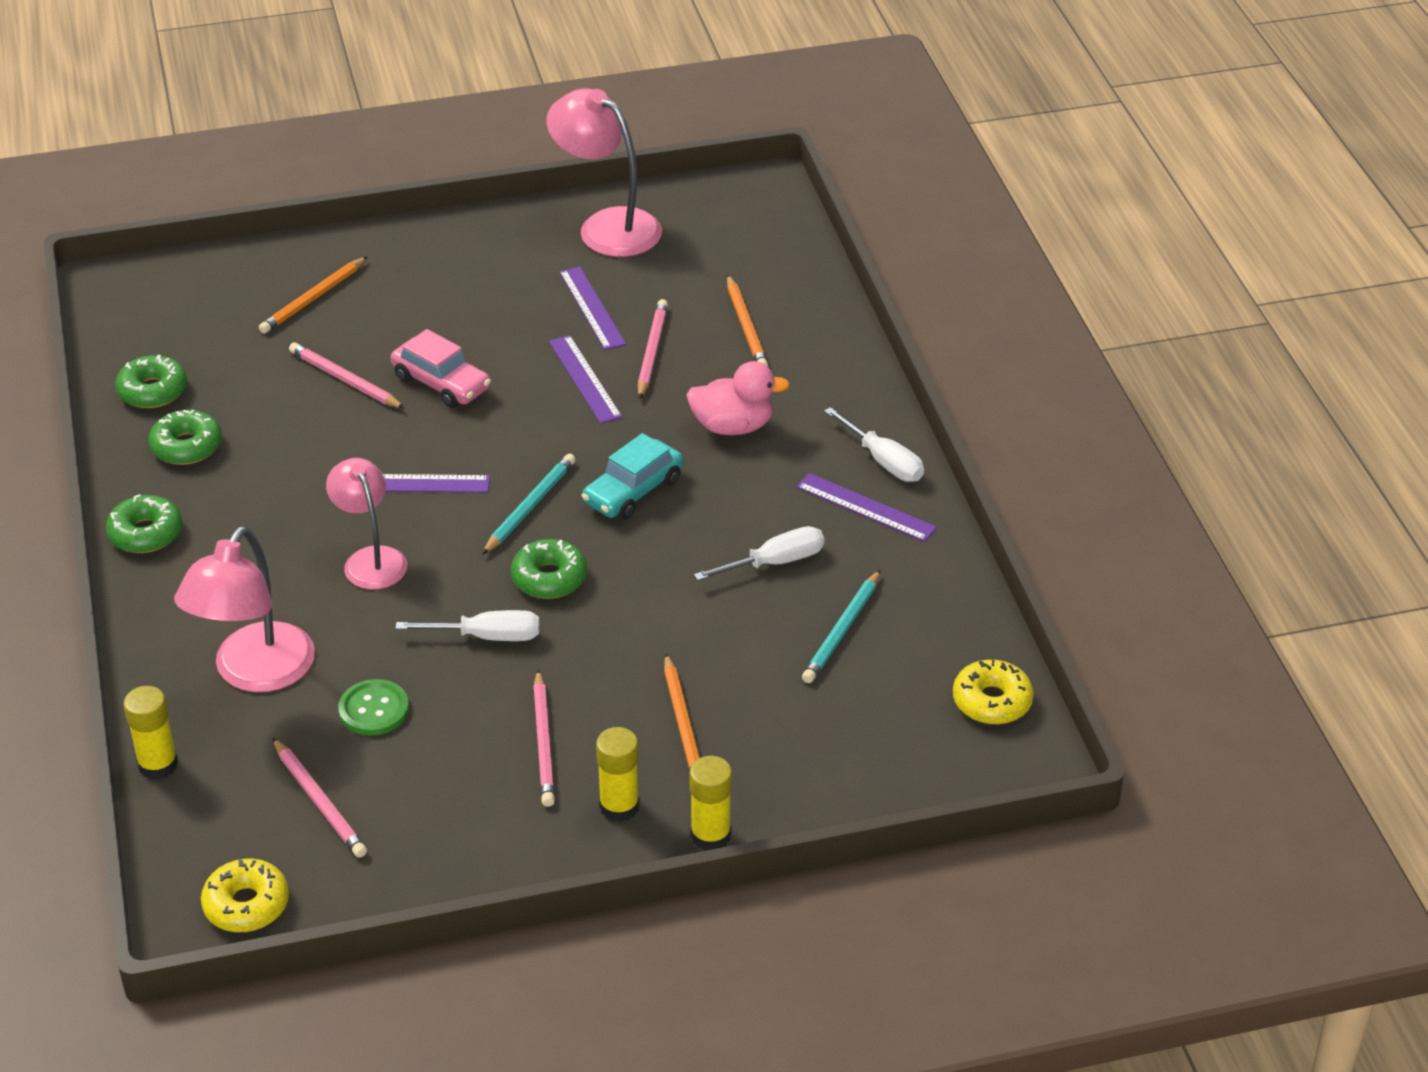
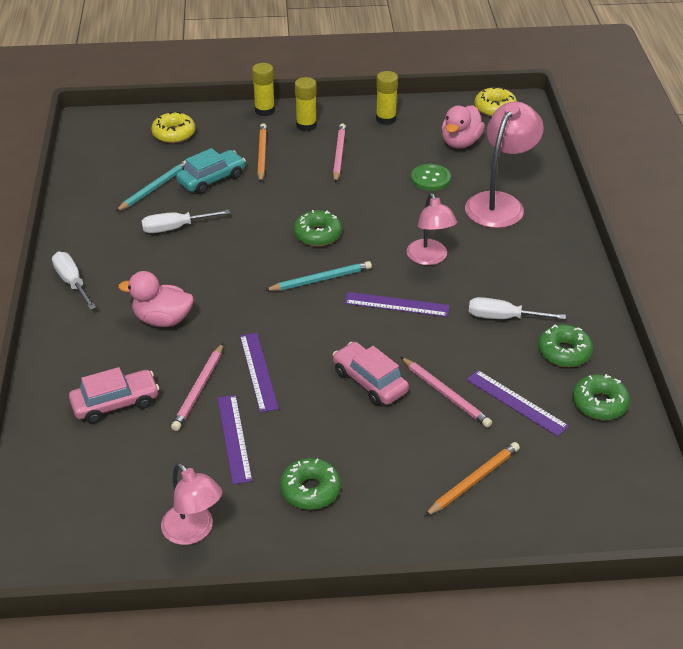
camera: 170 degrees left, 0 degrees up
green donut [106,494,182,553] -> green donut moved to [280,458,341,510]
yellow glue stick [124,686,178,780] -> yellow glue stick moved to [376,71,398,125]
pink pencil [273,738,367,858] -> pink duck [442,105,485,148]
white screwdriver [395,610,540,641] -> white screwdriver moved to [469,297,566,320]
turquoise pencil [482,454,576,555] -> turquoise pencil turned 150 degrees counterclockwise [264,261,372,291]
pink lamp [547,88,662,257] -> pink lamp [161,463,222,545], size x0.66
turquoise car [582,433,683,520] -> turquoise car moved to [176,148,246,194]
orange pencil [727,275,768,366] -> pink car [69,367,159,424]
purple ruler [796,473,937,542] -> purple ruler moved to [466,370,569,437]
yellow donut [953,660,1034,724] -> yellow donut moved to [151,112,195,143]

